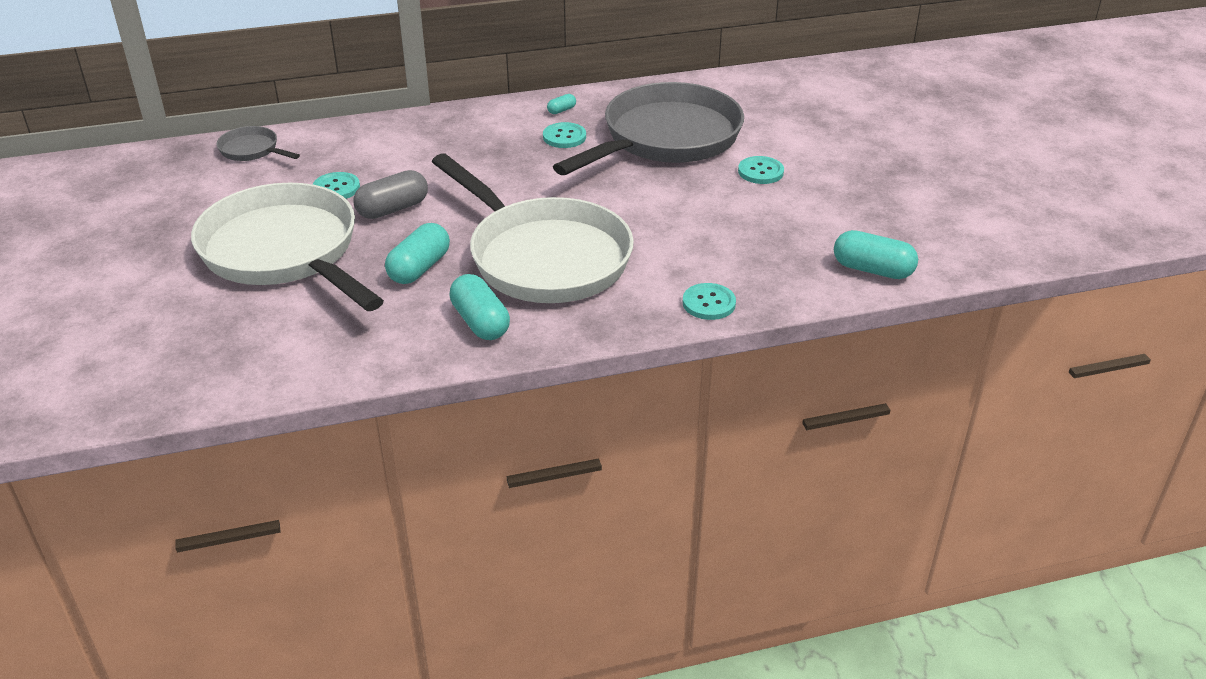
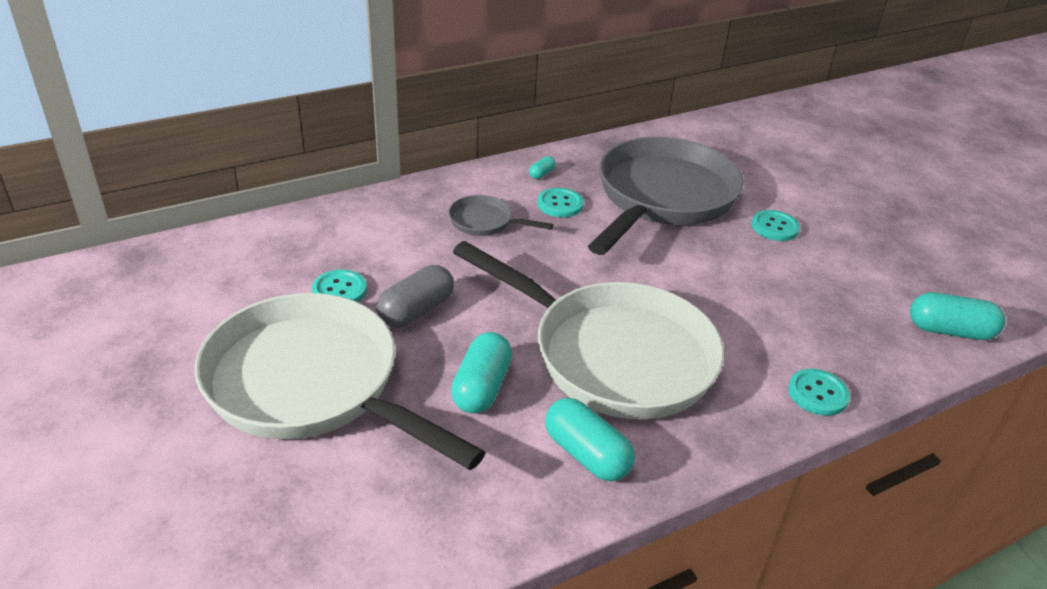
camera: 15 degrees left, 0 degrees up
grey pan [217,126,300,161] -> grey pan moved to [449,195,553,236]

